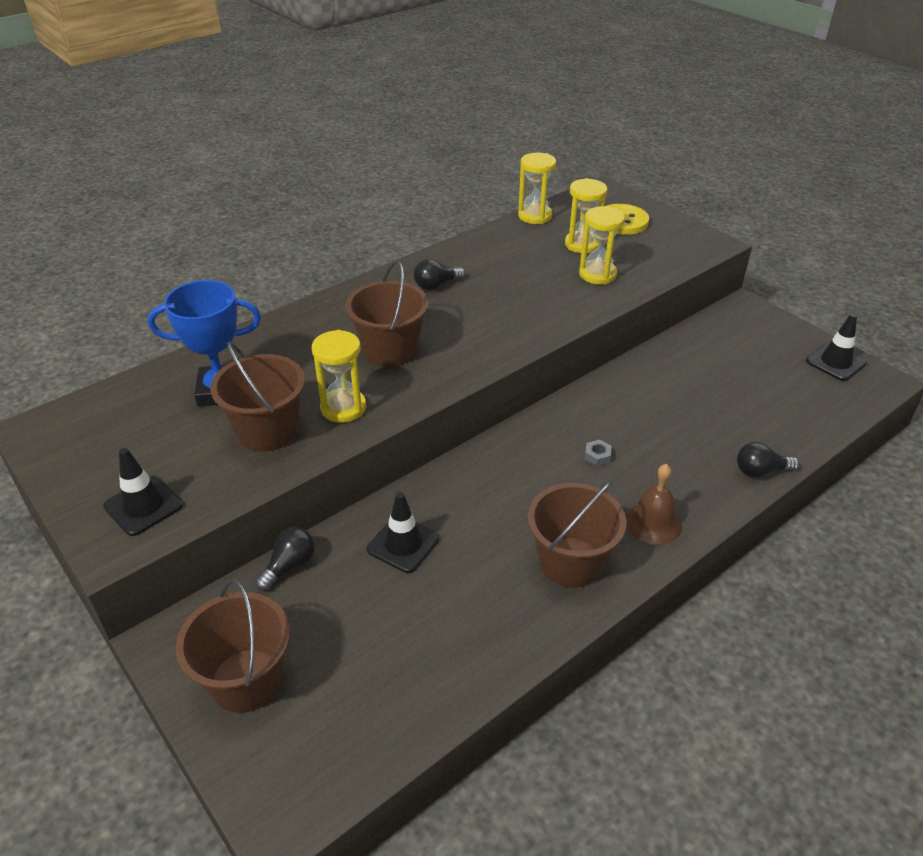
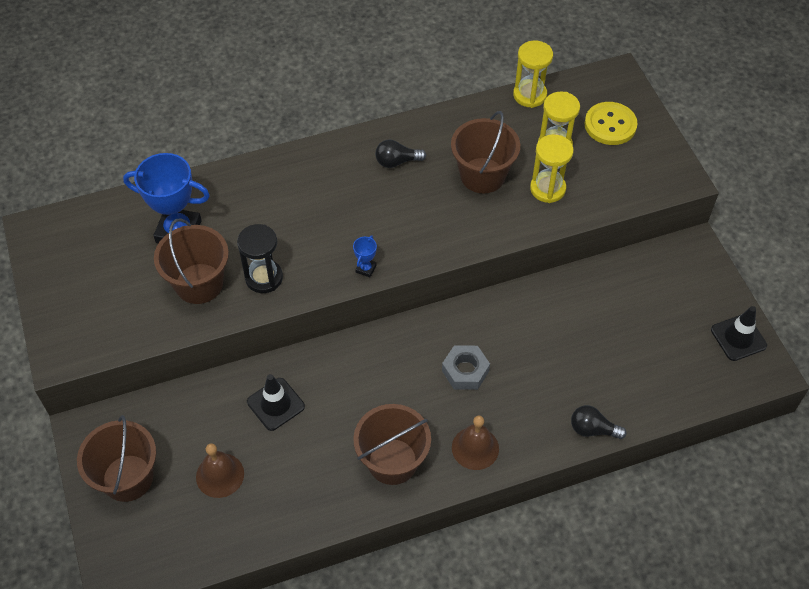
camera: 20 degrees right, 15 degrees up
black traffic cone [103,448,183,536] -> none
black light bulb [255,527,315,591] -> none
yellow hourglass [312,330,366,423] -> black hourglass [237,224,283,293]
brown bucket [346,260,429,367] -> brown bucket moved to [451,111,520,193]
grey nut [585,440,612,466] -> grey nut [442,345,490,390], size x1.91
none -> brown bell [196,443,244,498]
none -> blue trophy [353,236,377,277]

